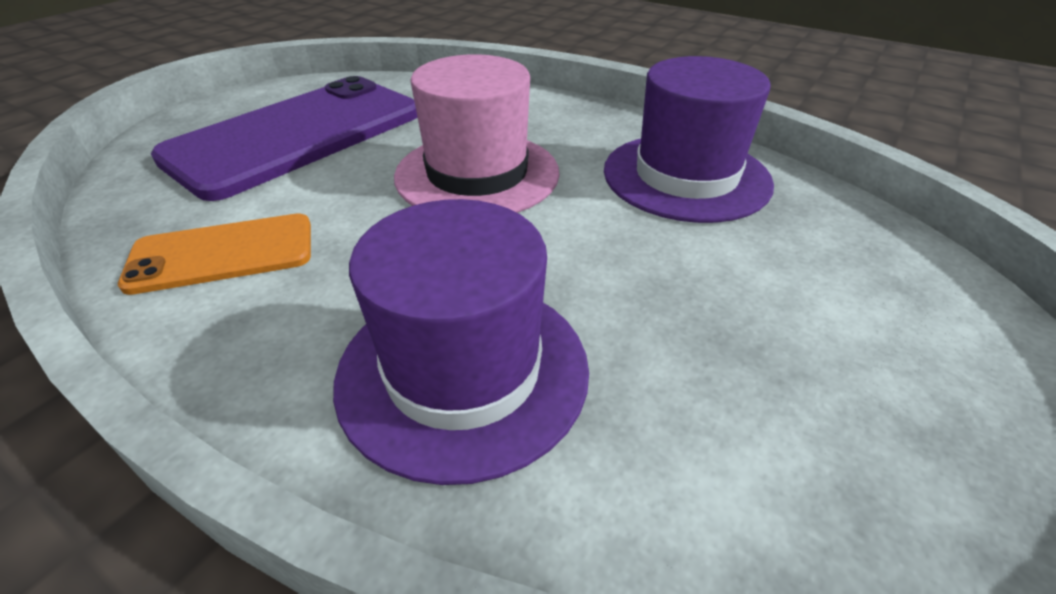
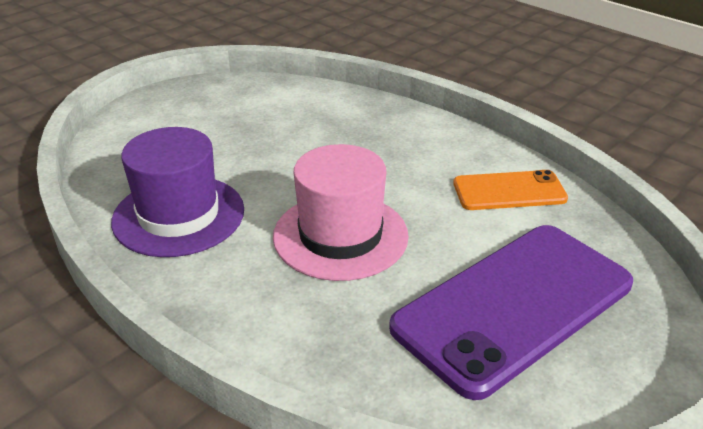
camera: 170 degrees left, 5 degrees down
purple hat [333,199,589,485] -> none

